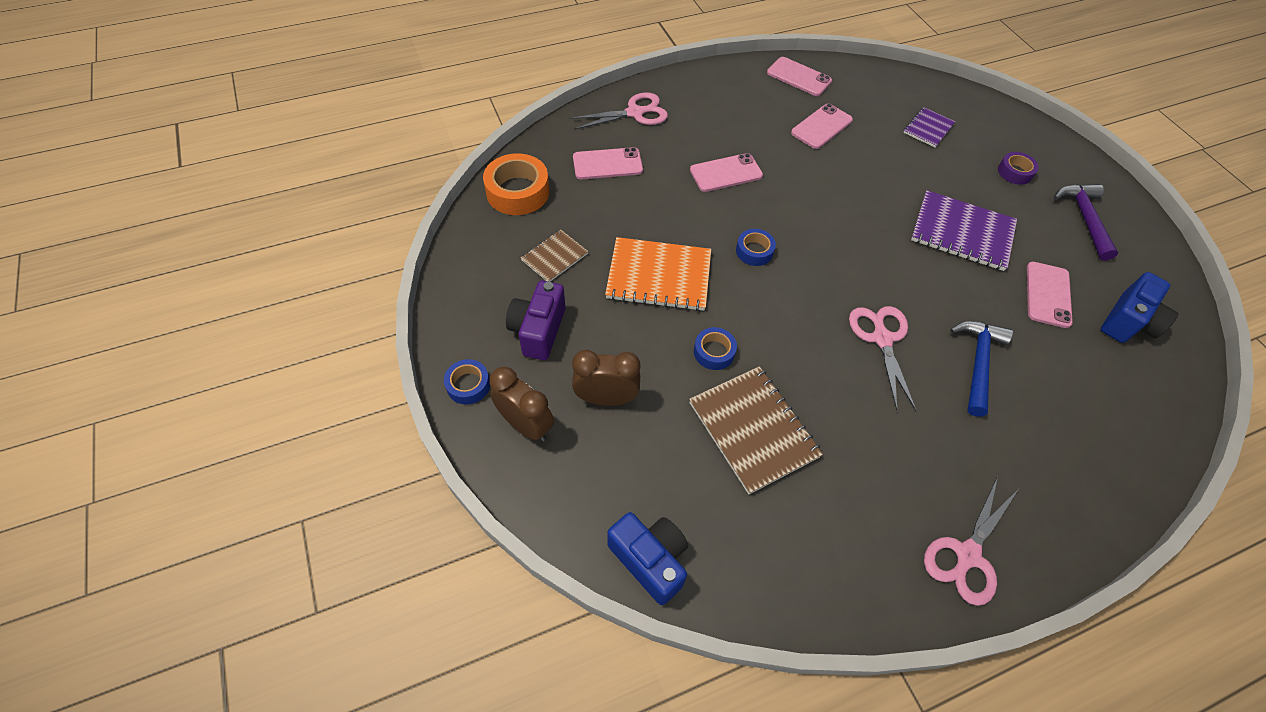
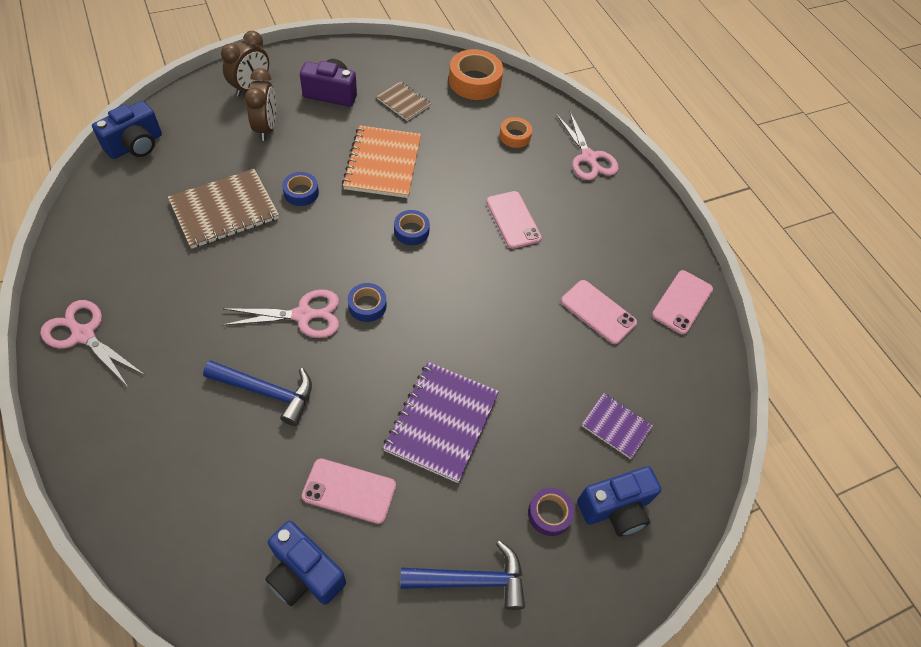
camera: 85 degrees right, 0 degrees up
blue tape [444,359,490,405] -> blue tape moved to [348,283,386,322]
pink phone [573,147,643,179] -> orange tape [499,117,532,148]
purple hammer [1054,184,1118,260] -> blue hammer [400,540,525,610]
none -> blue camera [577,466,661,536]

